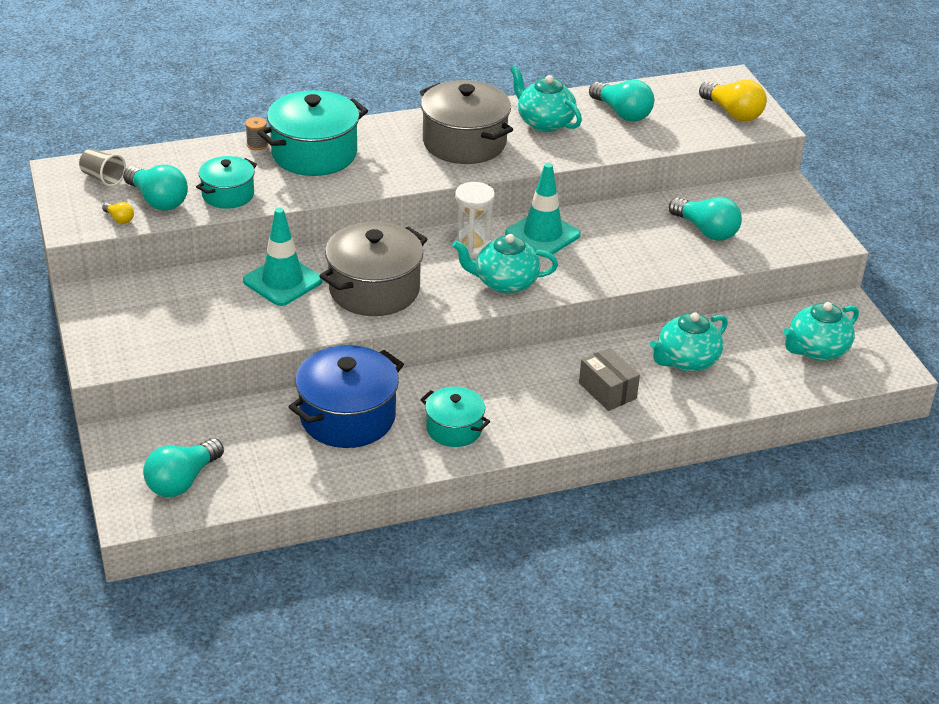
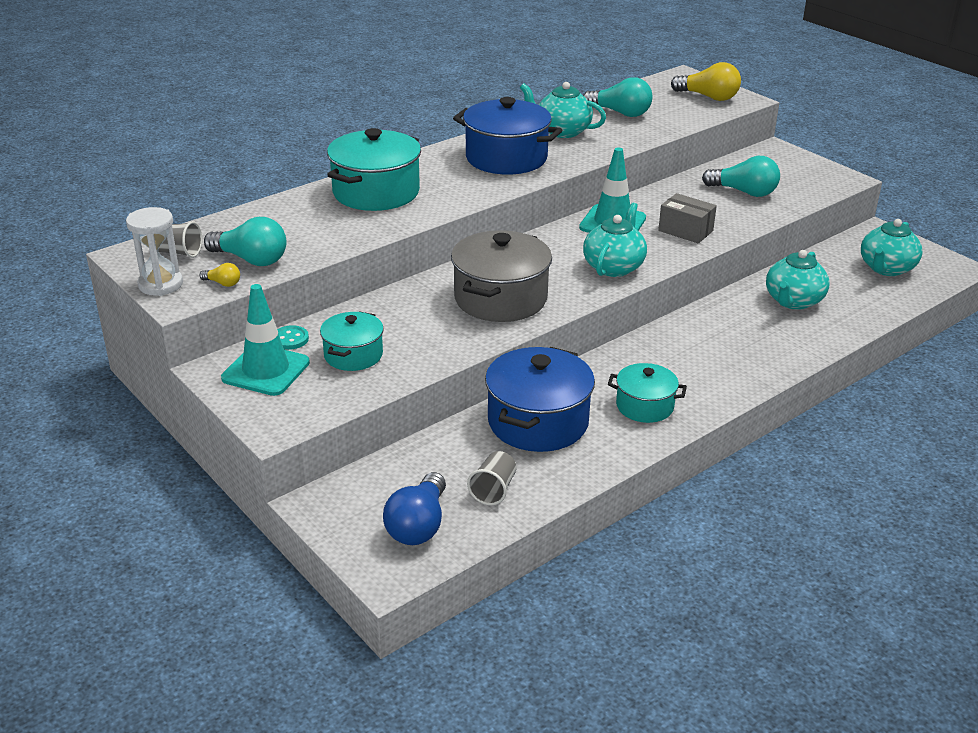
camera: 20 degrees left, 5 degrees down
turquoise light bulb [143,438,224,497] -> blue light bulb [383,472,446,545]
turquoise pot [196,156,257,209] -> turquoise pot moved to [320,311,384,371]
turquoise traffic cone [243,208,323,306] -> turquoise traffic cone moved to [221,284,310,396]
grey spool [245,117,268,150] -> none
grey pot [420,80,513,164] -> blue pot [453,97,562,174]
turquoise teapot [452,234,558,294] -> turquoise teapot turned 135 degrees clockwise [583,203,647,277]
white hourglass [454,182,495,259] -> white hourglass moved to [126,207,183,296]
grey box [579,348,640,411] -> grey box moved to [658,193,717,243]
none -> turquoise button [277,325,309,350]
none -> grey cup [467,451,517,505]

